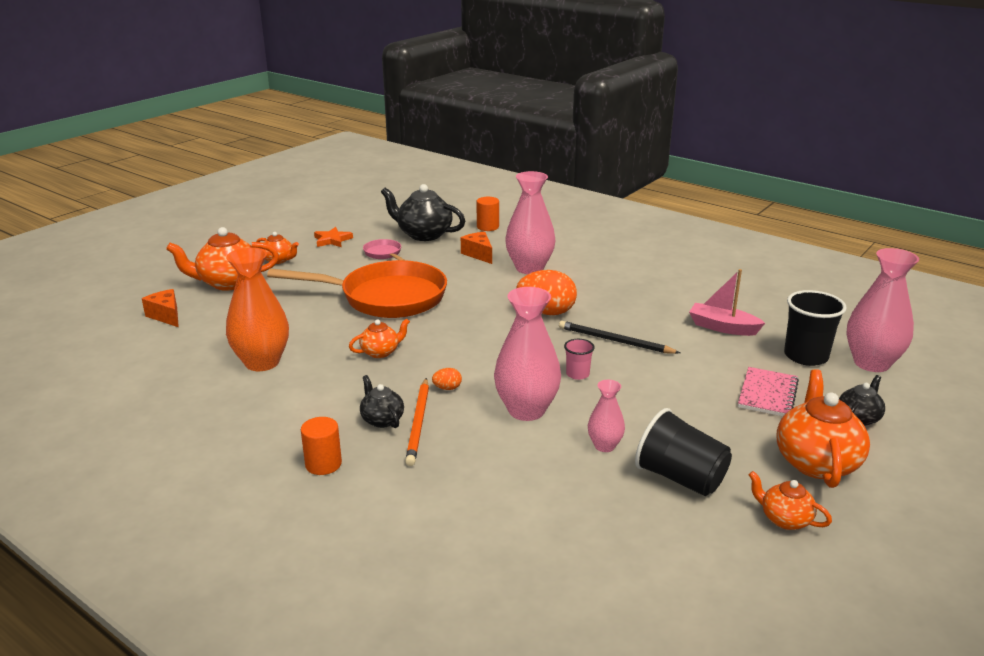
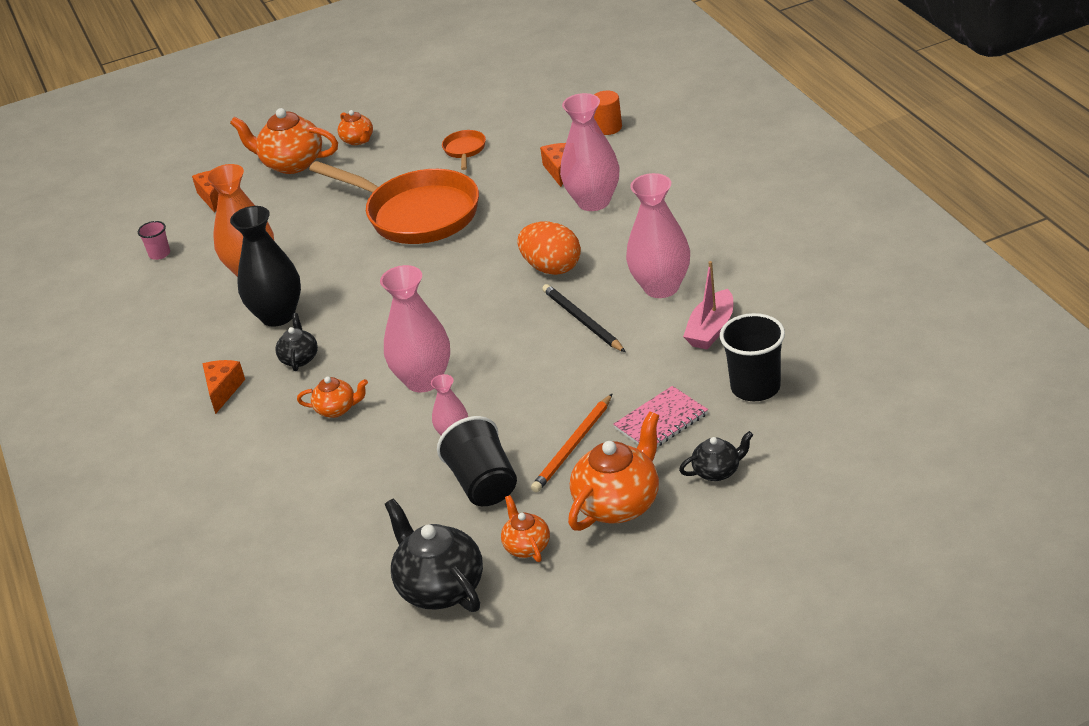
camera: 35 degrees right, 10 degrees up
orange cylinder [301,417,342,475] -> orange cheese [203,360,245,414]
orange star [314,227,353,247] -> none
orange teapot [349,318,410,358] -> orange teapot moved to [297,377,368,418]
pink pan [363,239,404,260] -> orange pan [442,130,486,170]
black teapot [381,184,465,241] -> black teapot moved to [385,498,483,612]
orange pencil [405,378,429,466] -> orange pencil moved to [531,394,612,493]
orange egg [432,368,462,390] -> none
pink cup [564,339,595,380] -> pink cup moved to [138,221,170,260]
pink boat [689,269,765,336] -> pink boat turned 120 degrees counterclockwise [683,261,733,350]
pink vase [846,248,919,372] -> pink vase moved to [626,173,690,298]
none -> black vase [230,206,301,327]

